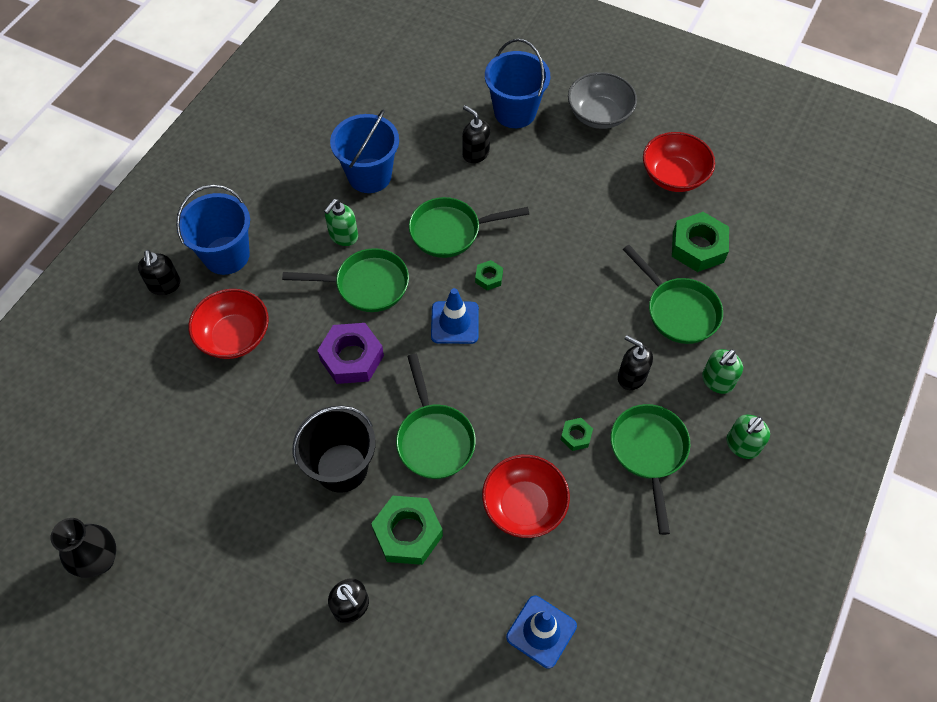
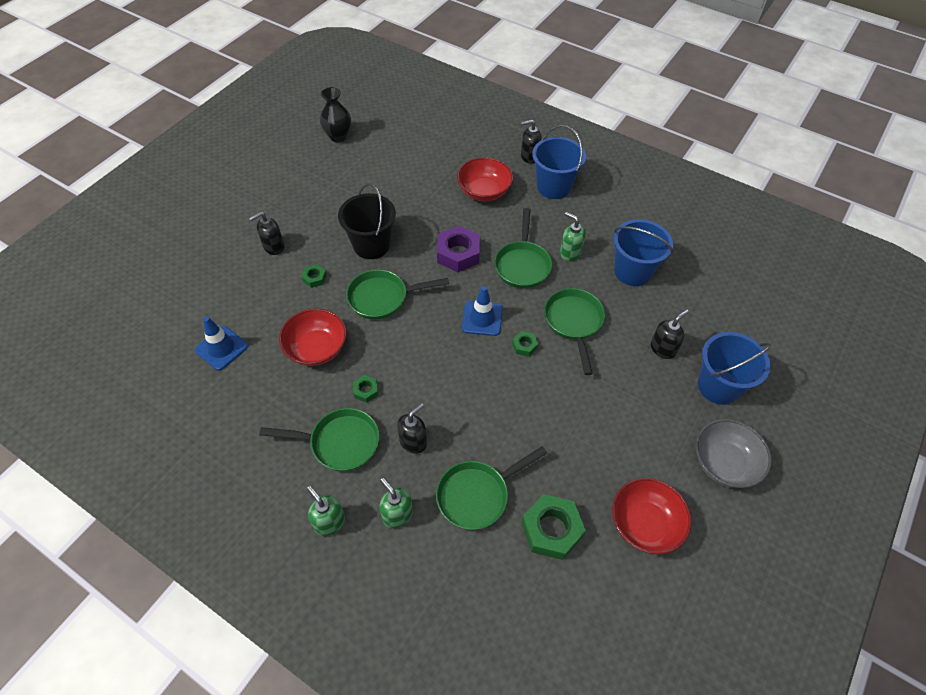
camera: 95 degrees right, 5 degrees down
green nut [371,496,443,565] -> green nut [301,264,327,288], size x0.49

